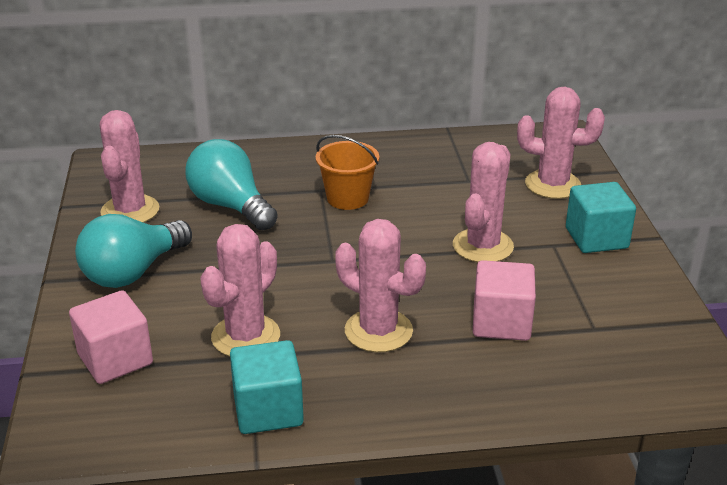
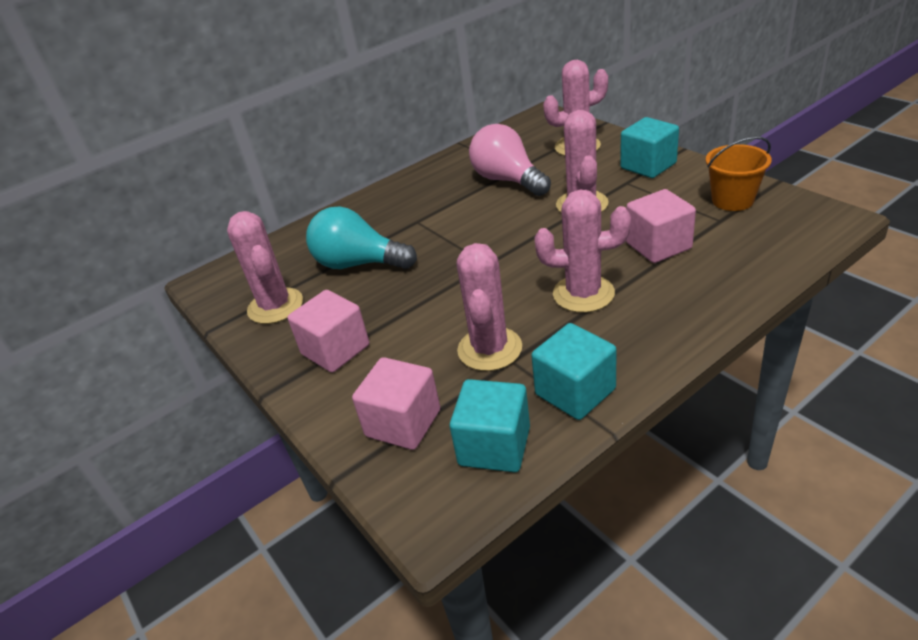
camera: 25 degrees left, 5 degrees up
turquoise light bulb [75,214,192,288] -> pink cube [288,290,369,373]
orange bucket [316,135,379,210] -> orange bucket moved to [706,136,771,211]
none -> turquoise cube [450,379,530,472]
none -> pink light bulb [469,124,551,196]

